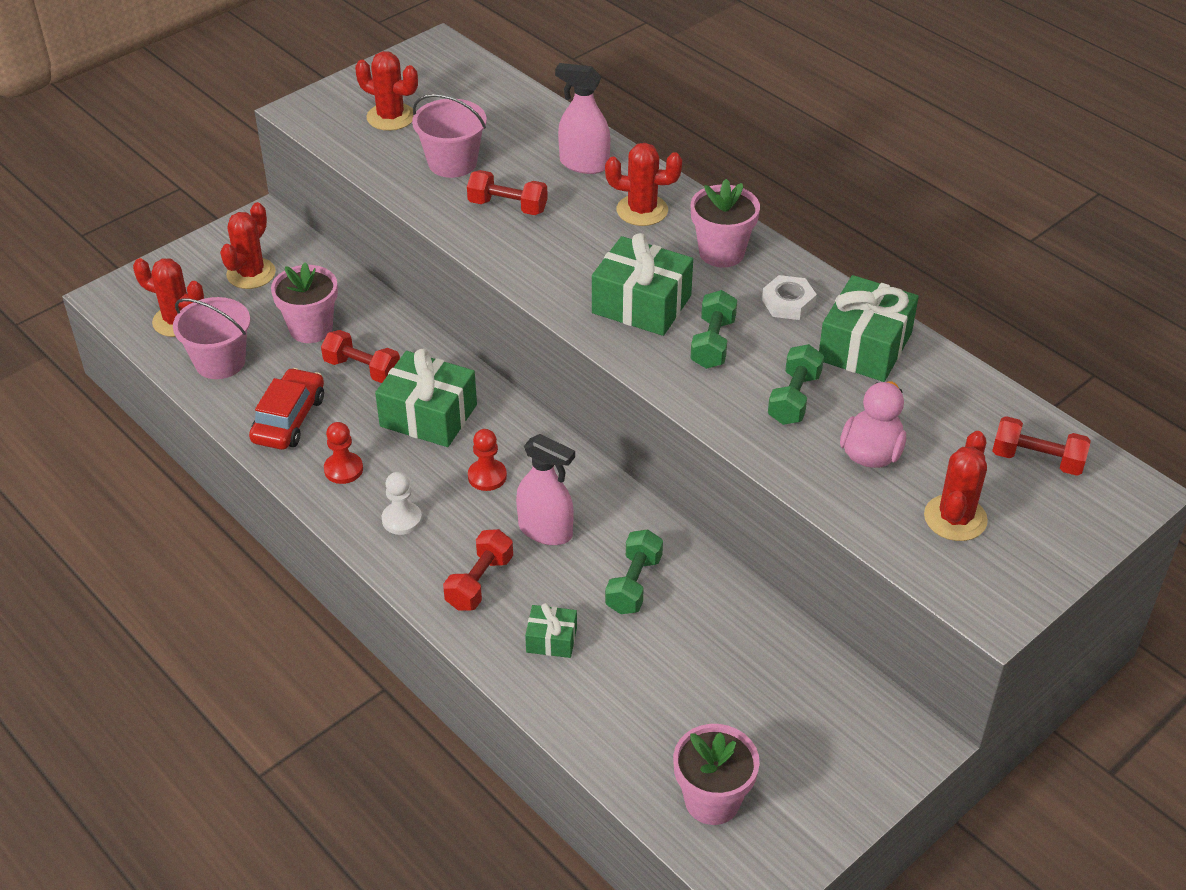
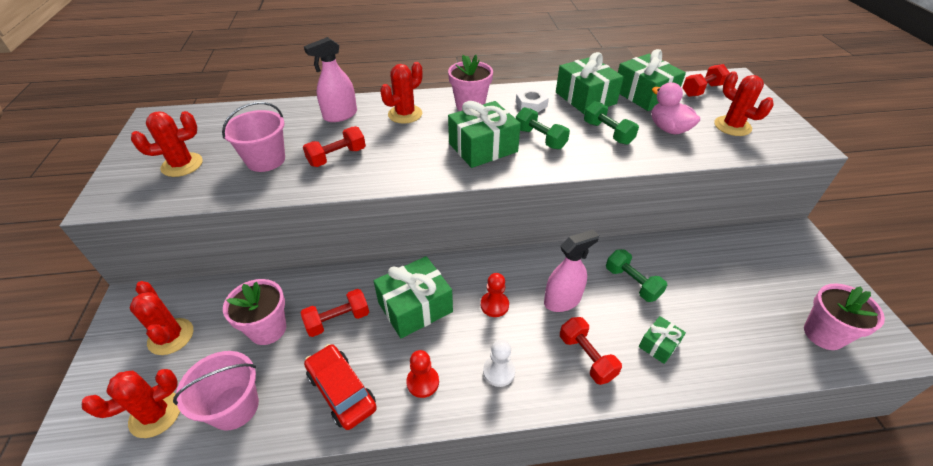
camera: 55 degrees left, 0 degrees up
none -> green gift [618,49,686,111]

